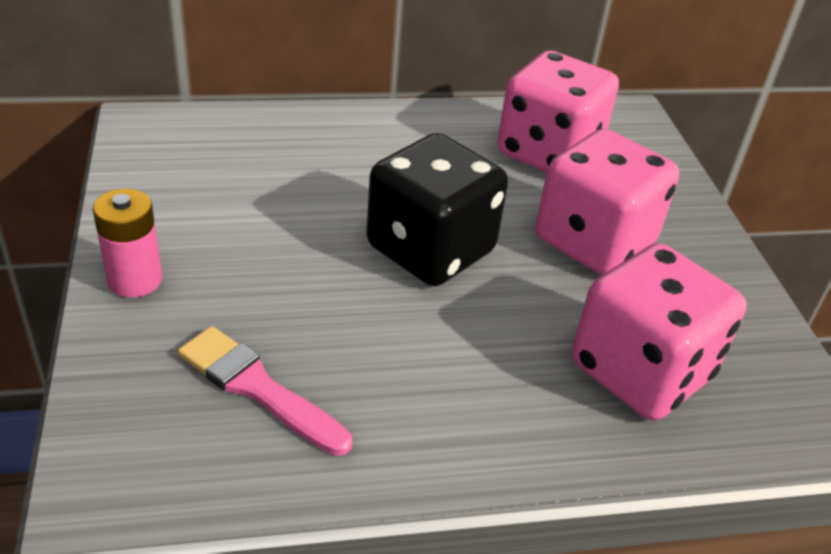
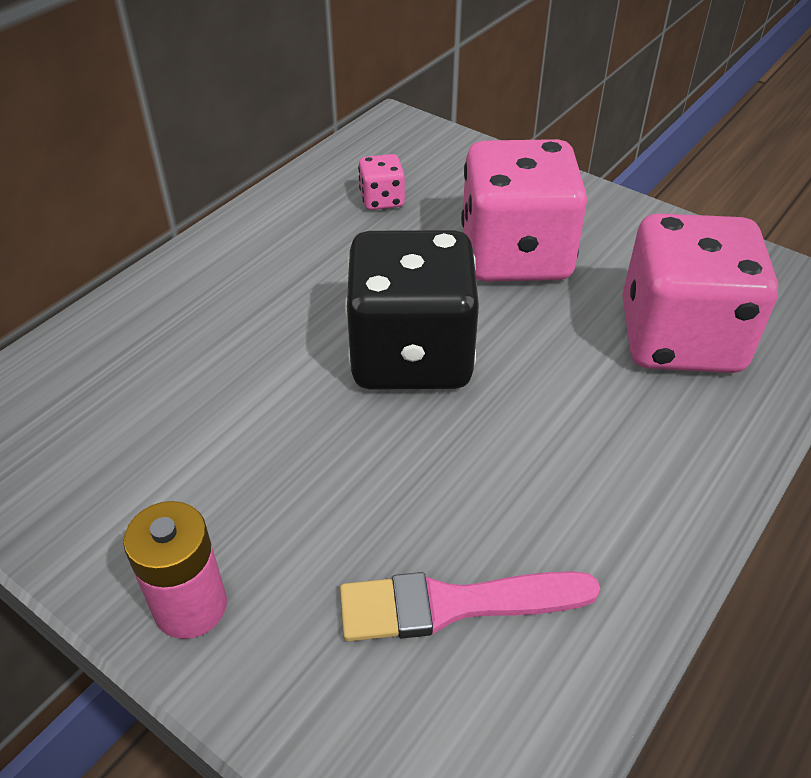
camera: 40 degrees left, 5 degrees up
pink dice [497,51,619,172] -> pink dice [358,154,405,210], size x0.42

